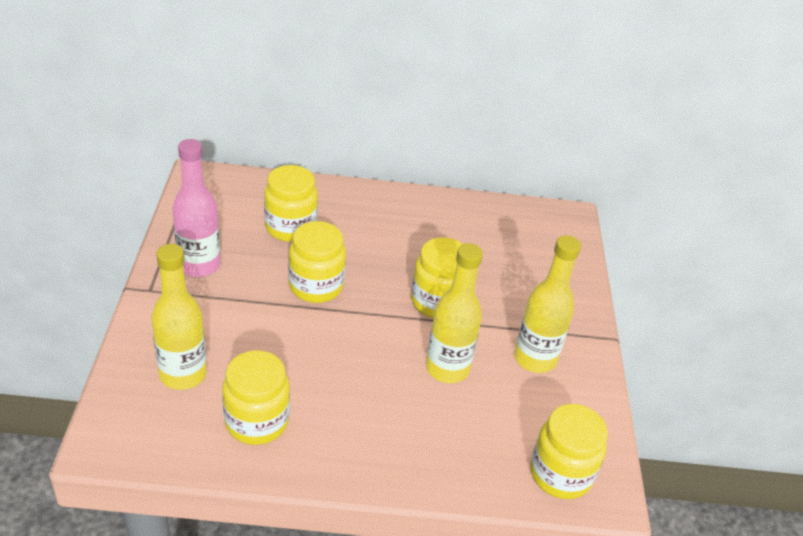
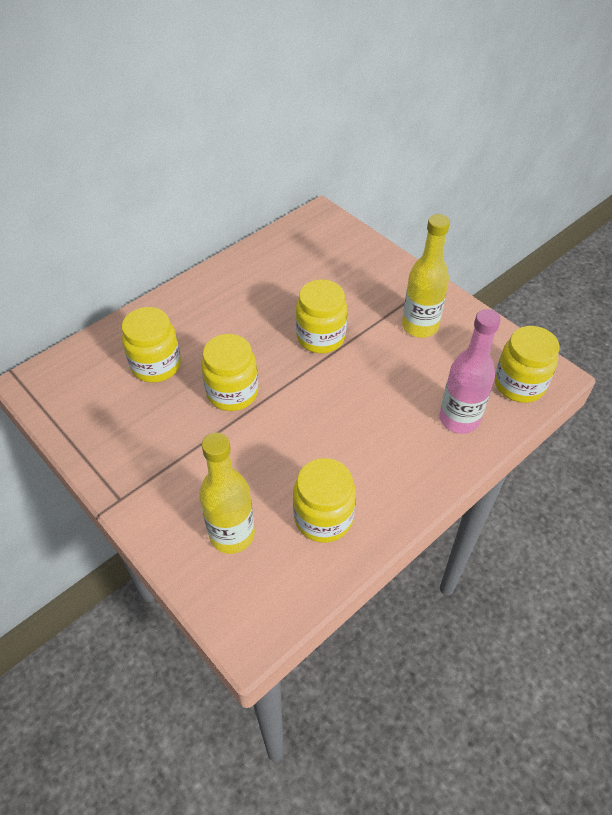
camera: 40 degrees left, 10 degrees up
pink bottle [173,139,220,277] -> pink bottle moved to [439,309,501,434]
yellow bottle [426,243,483,383] -> none

